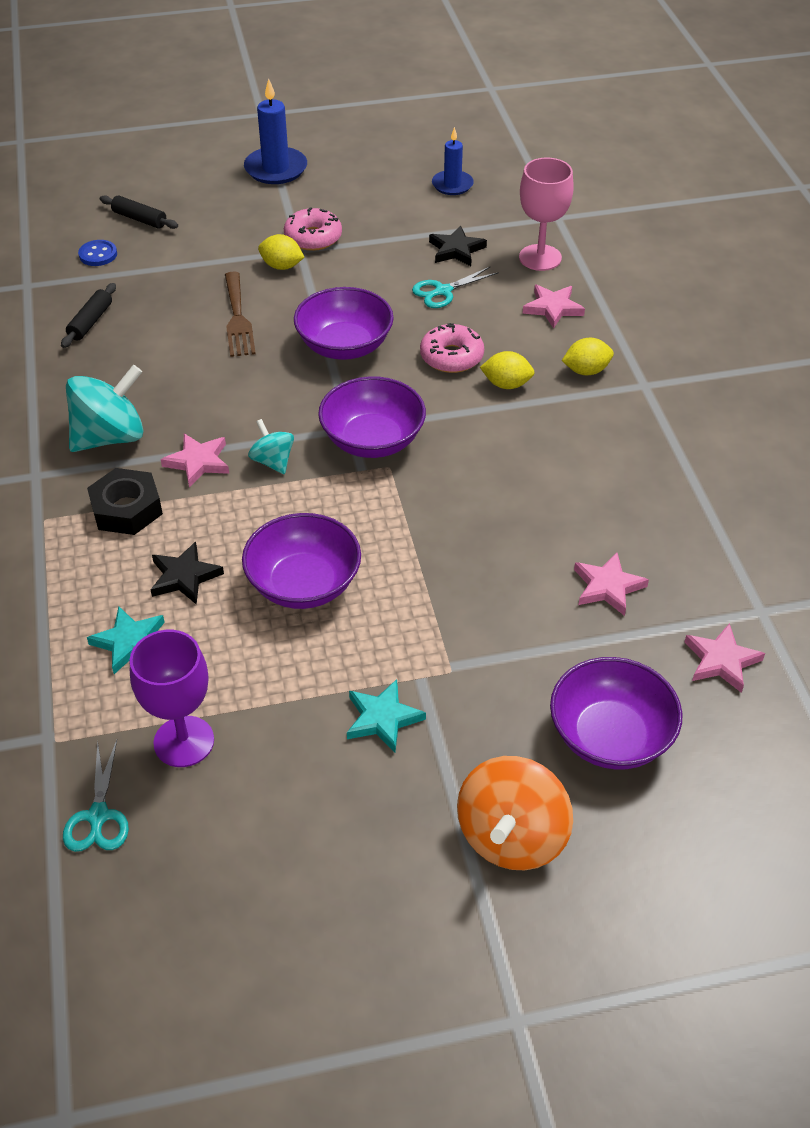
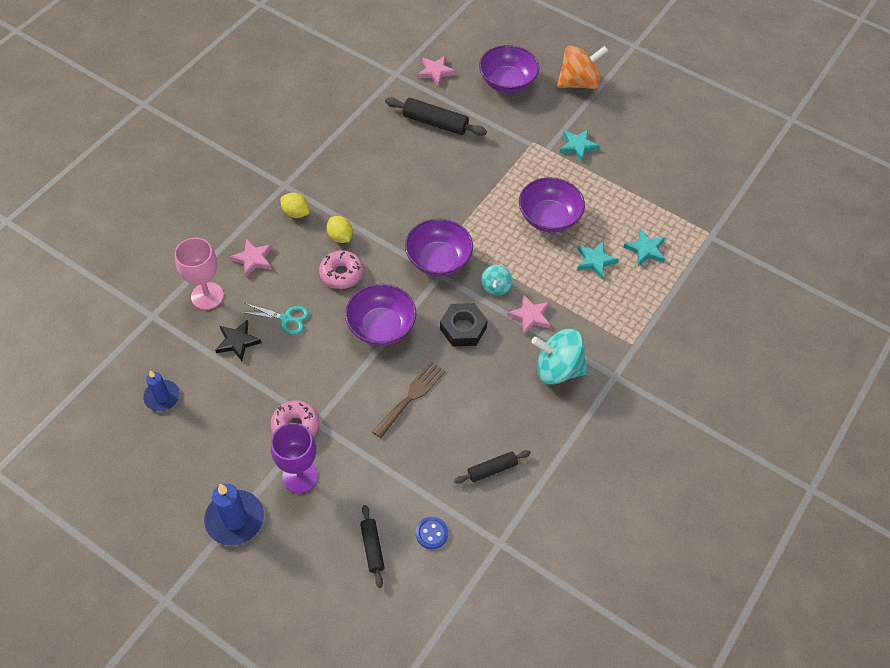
camera: 135 degrees left, 10 degrees up
turquoise scissors [63,740,129,852] -> none
black nut [87,468,163,535] -> black nut moved to [440,303,488,346]
purple goblet [130,630,214,767] -> purple goblet moved to [271,423,318,494]
black star [150,542,224,605] -> turquoise star [577,241,619,279]
yellow lemon [258,234,304,270] -> none
pink star [574,552,649,616] -> black rolling pin [385,97,487,136]

